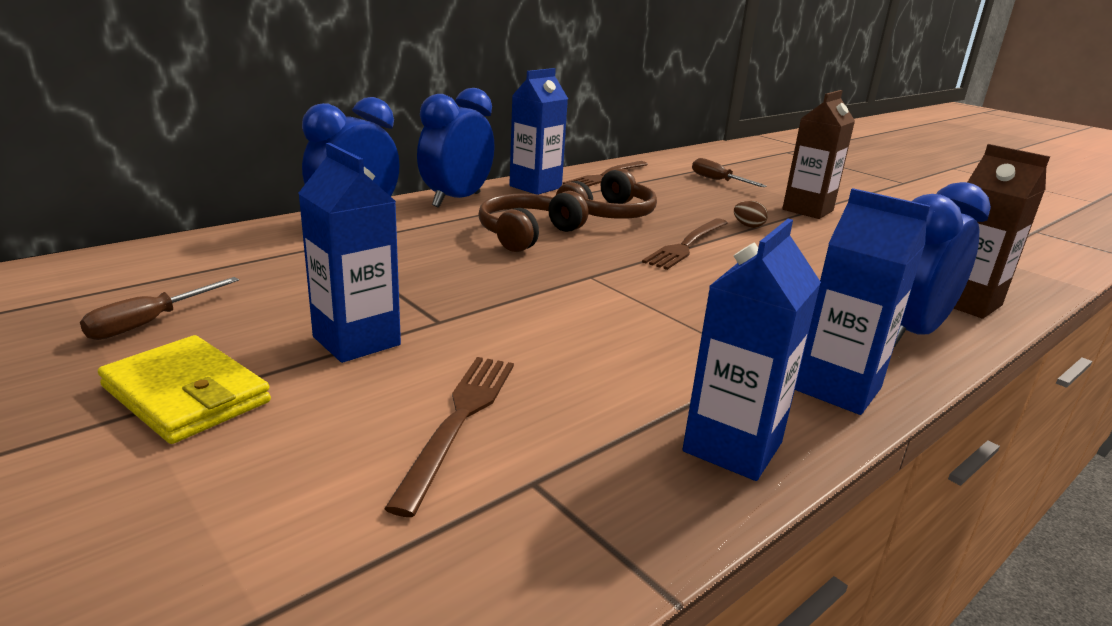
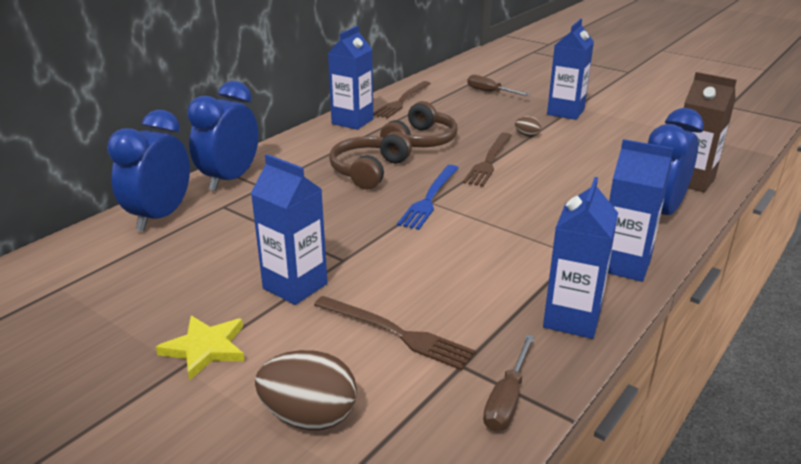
camera: 10 degrees left, 5 degrees up
brown screwdriver [80,277,239,340] -> brown screwdriver moved to [483,335,535,431]
yellow wallet [98,335,271,444] -> yellow star [156,315,245,381]
brown fork [384,357,514,517] -> brown fork turned 120 degrees clockwise [314,296,476,370]
blue clock [417,88,495,208] -> blue clock moved to [107,110,190,231]
brown carton [782,90,855,219] -> blue carton [547,19,594,120]
none -> brown egg [255,350,357,430]
none -> blue fork [397,165,458,230]

